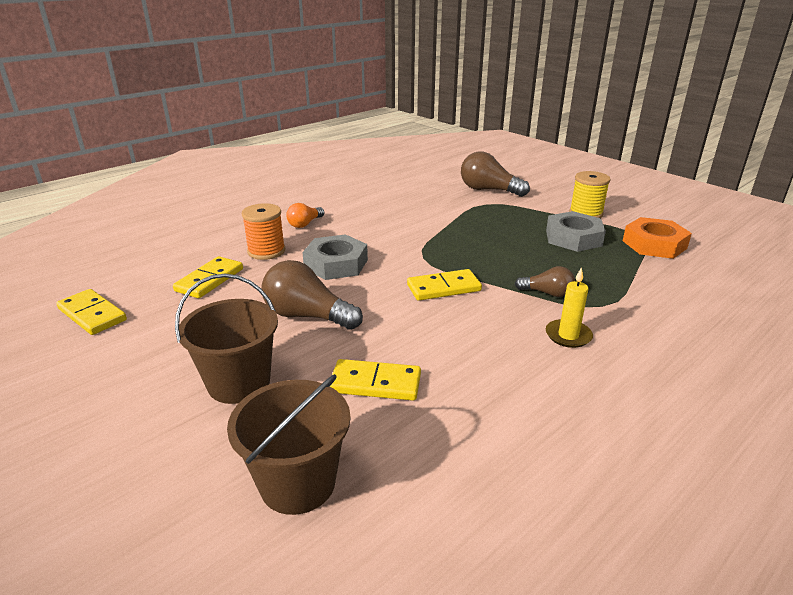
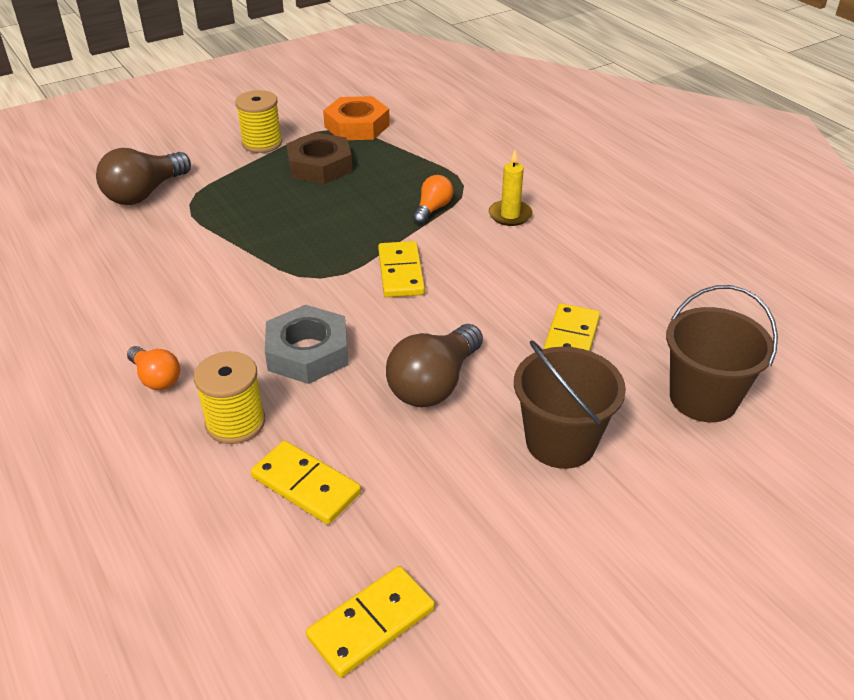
camera: 80 degrees left, 10 degrees up
orange spool [241,203,285,260] -> yellow spool [194,352,265,444]
brown light bulb [515,266,575,297] -> orange light bulb [413,175,453,224]
grey nut [546,211,606,252] -> brown nut [286,132,353,184]

